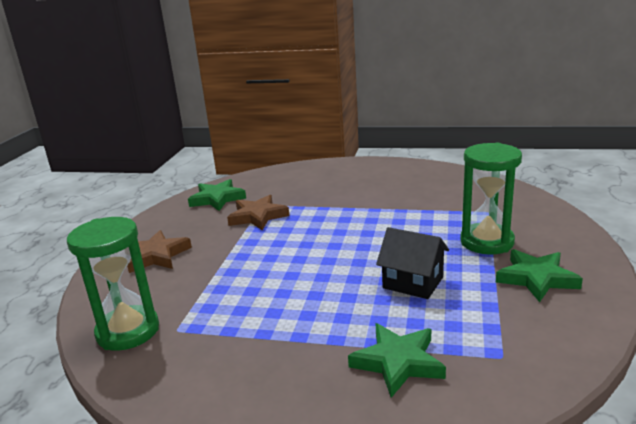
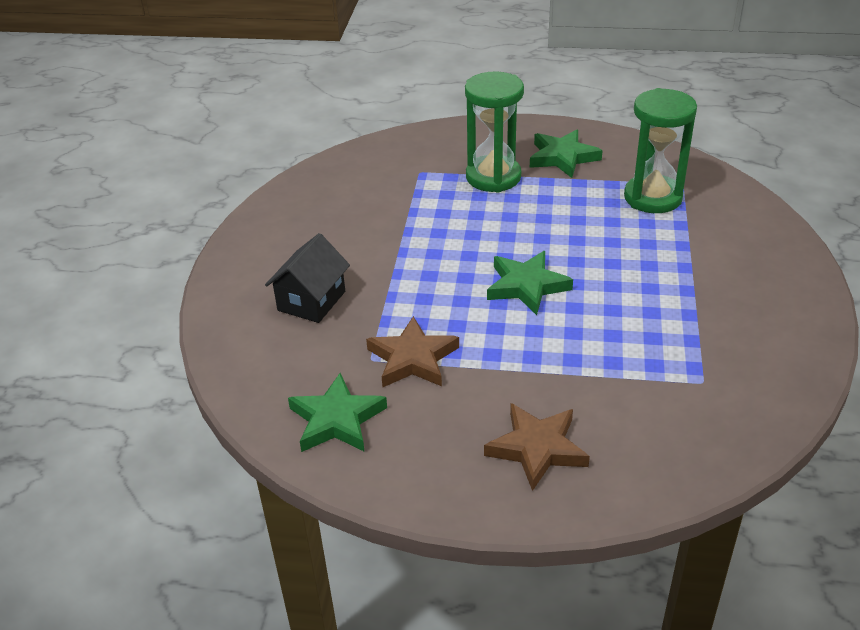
camera: 95 degrees left, 15 degrees up
green hourglass [67,217,159,351] -> green hourglass moved to [624,88,697,213]
green star [348,323,446,398] -> green star moved to [487,251,573,315]
black house [376,227,449,299] -> black house moved to [265,233,350,323]

